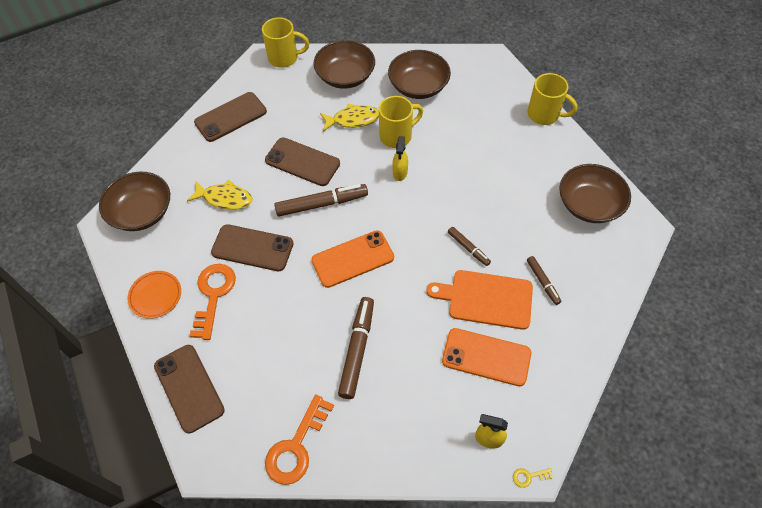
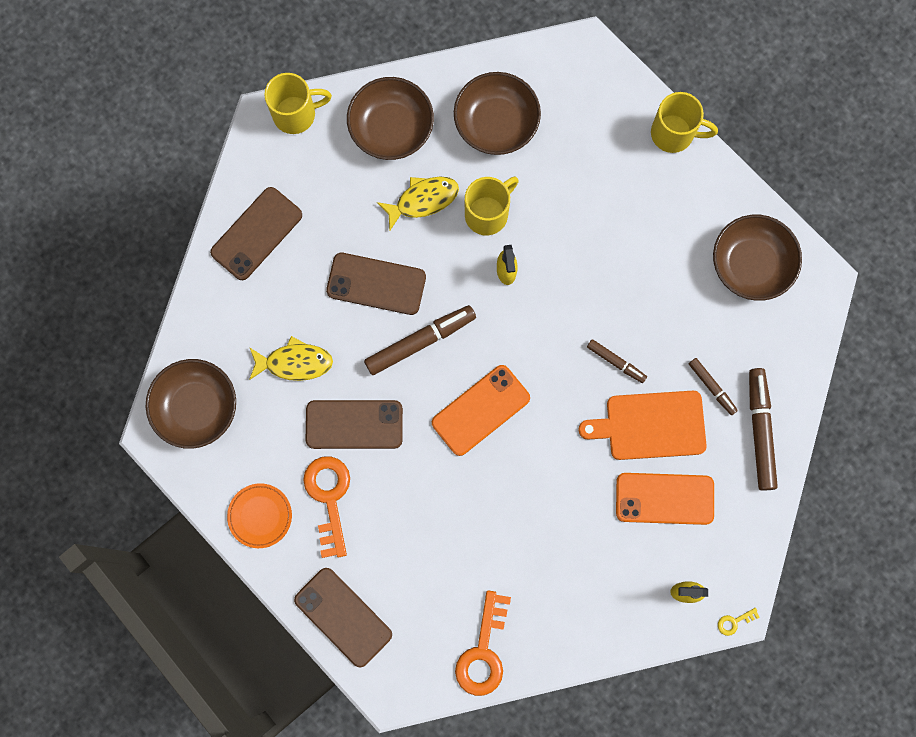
camera: 15 degrees left, 20 degrees up
brown marker [338,297,374,399] -> brown marker moved to [749,368,778,491]

